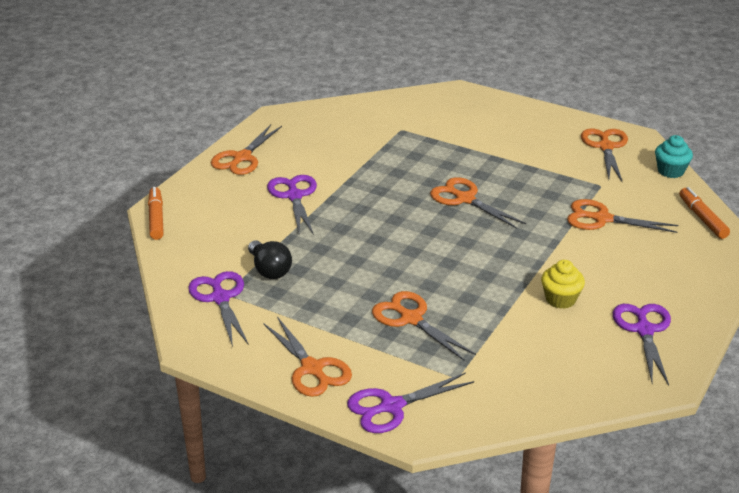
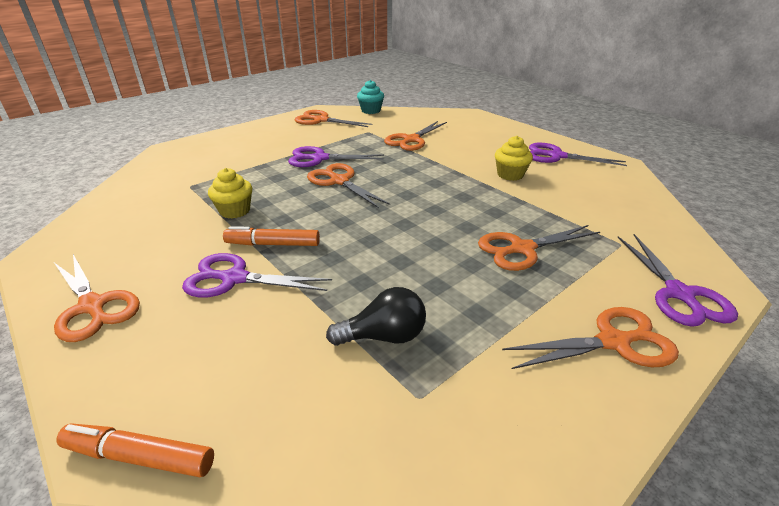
camera: 70 degrees left, 0 degrees up
purple scissors [188,271,249,347] -> purple scissors moved to [288,146,384,167]
orange scissors [430,177,526,229] -> orange scissors turned 75 degrees clockwise [307,163,390,208]
orange marker [679,187,730,239] -> orange marker moved to [223,226,320,246]
none -> yellow cupcake [208,168,252,219]

